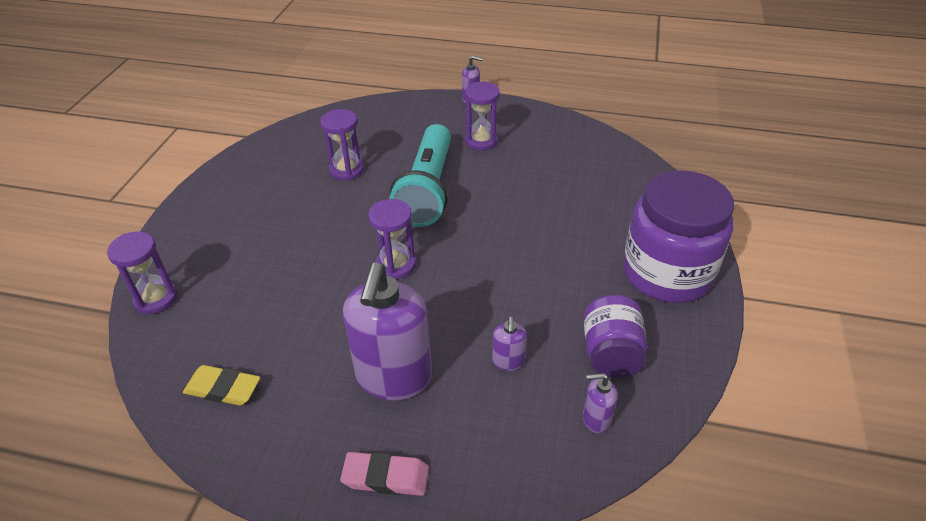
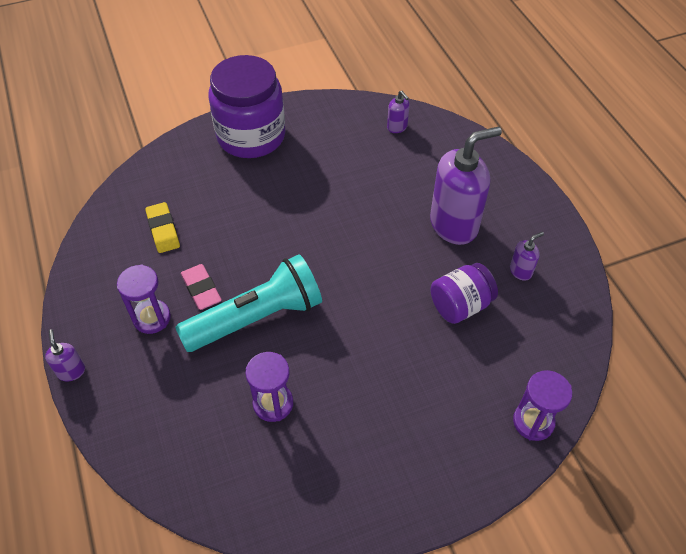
camera: 125 degrees left, 10 degrees up
yellow eraser [183,365,261,406] -> yellow eraser moved to [145,202,180,253]
pink eraser [340,452,429,496] -> pink eraser moved to [181,264,222,310]
purple hourglass [368,199,416,279] -> none
purple soap dispenser [492,317,527,371] -> purple soap dispenser moved to [510,232,544,281]
purple jar [584,295,647,378] -> purple jar moved to [430,263,498,324]

